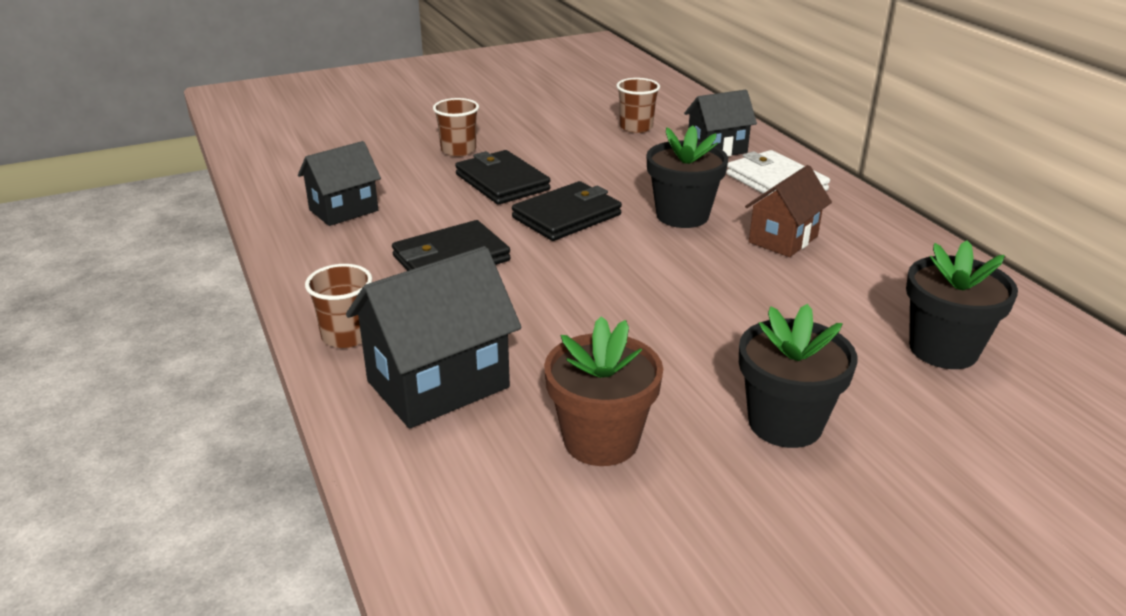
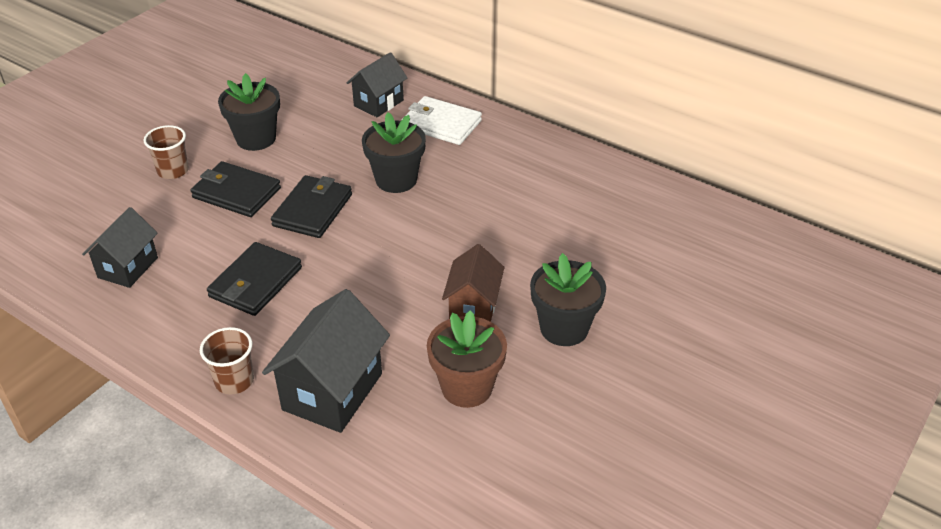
camera: 30 degrees left, 10 degrees up
brown cup [616,78,660,133] -> none
brown house [745,165,832,257] -> brown house moved to [442,244,504,322]
black flower pot [906,240,1018,369] -> black flower pot moved to [218,73,280,151]

